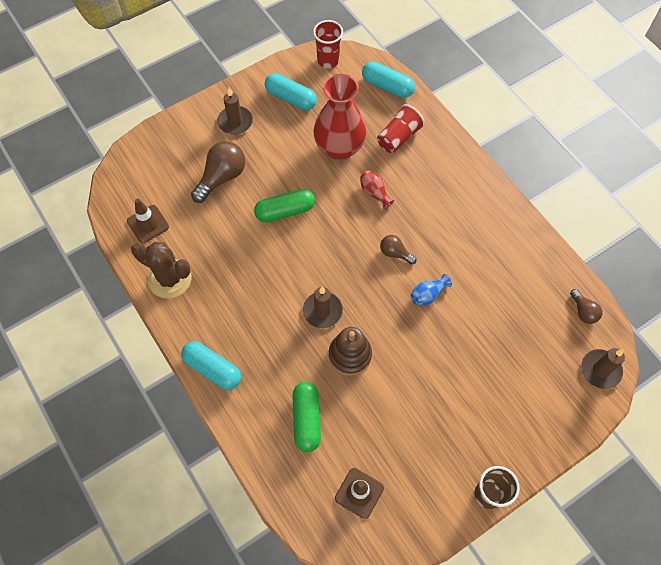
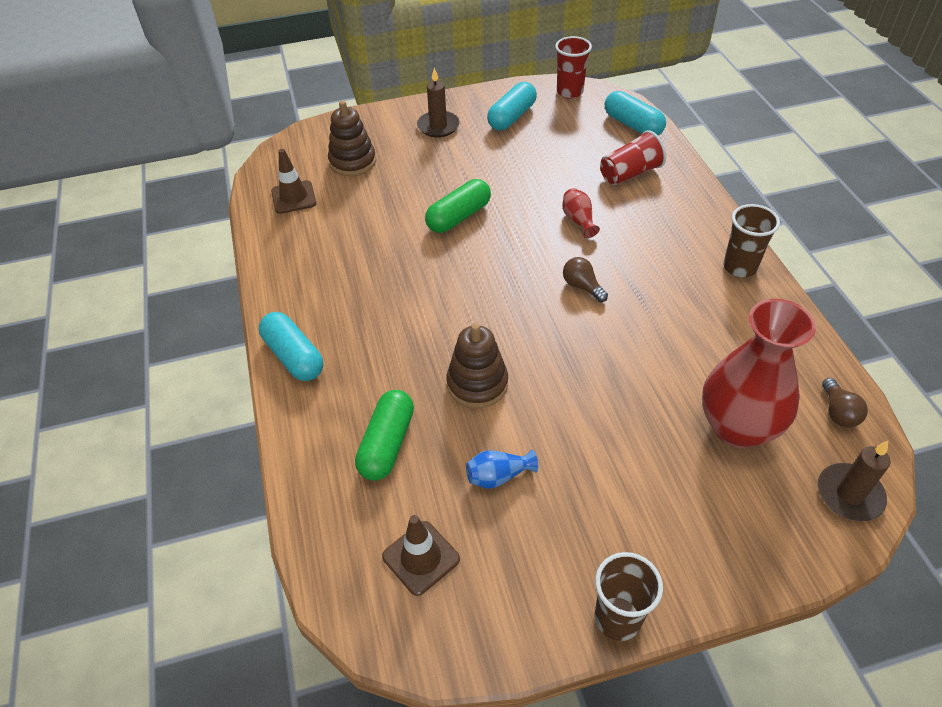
camera: 20 degrees right, 15 degrees down
brown cactus [131,242,192,298] -> none
brown light bulb [191,141,245,203] -> none
green capsule [254,189,315,222] -> green capsule turned 45 degrees counterclockwise [425,179,491,233]
turquoise capsule [265,73,317,110] -> turquoise capsule turned 75 degrees clockwise [487,82,537,130]
brown candle [303,287,343,328] -> none
red vase [313,74,366,161] -> red vase moved to [702,299,816,448]
blue vase [411,274,452,305] -> blue vase moved to [466,450,538,489]
none -> brown stacking toy [328,100,376,176]
none -> brown cup [723,204,780,277]

